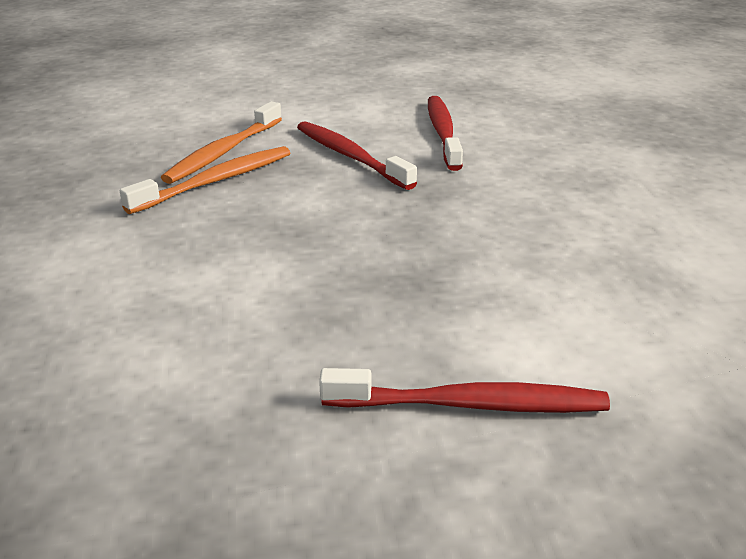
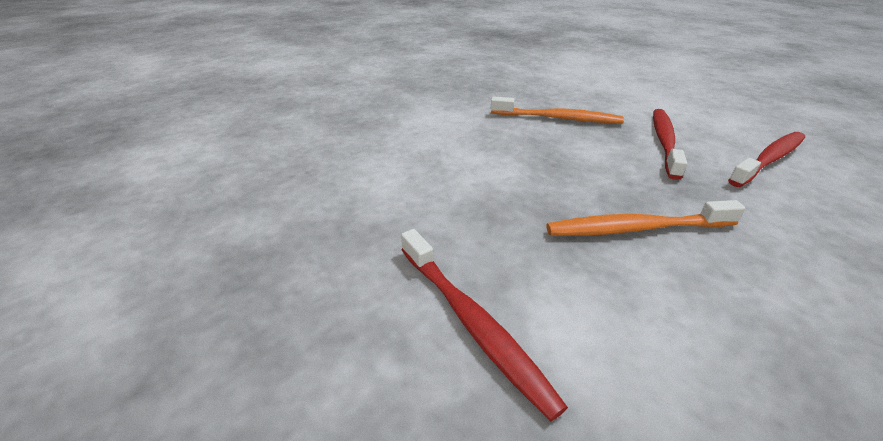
camera: 55 degrees right, 5 degrees up
orange toothbrush [161,101,282,184] -> orange toothbrush moved to [546,200,745,236]

